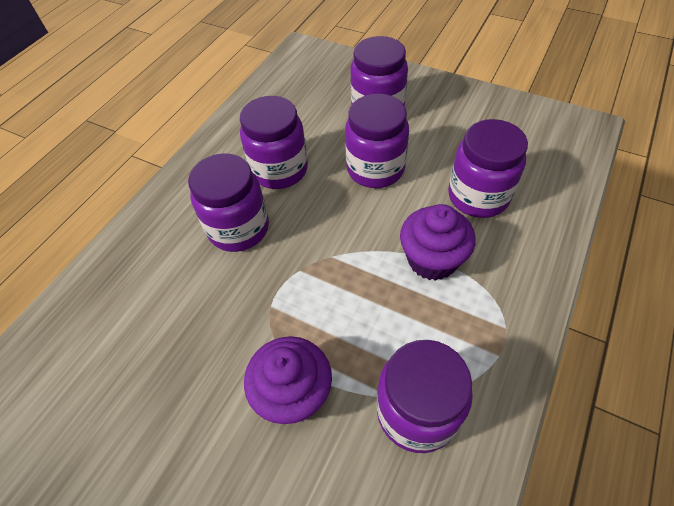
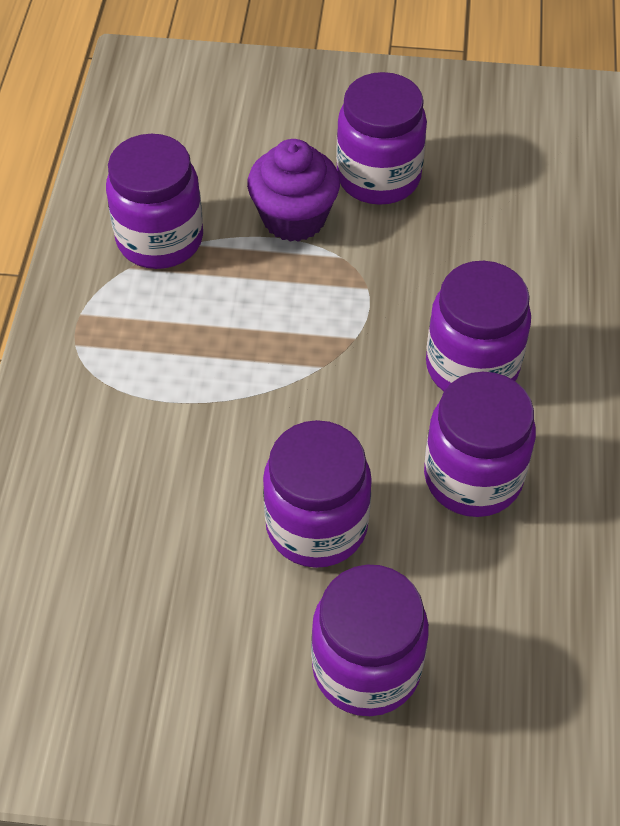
camera: 155 degrees right, 0 degrees up
purple cupcake [400,204,476,281] -> none
purple jar [448,119,528,218] -> purple jar moved to [336,72,427,205]

